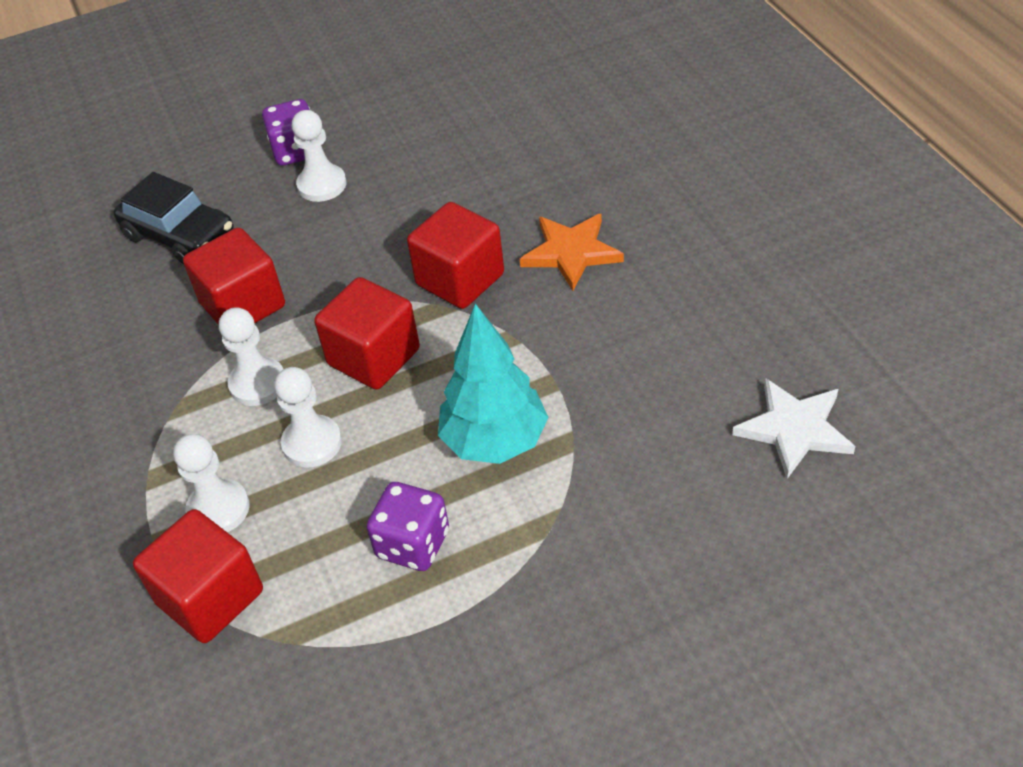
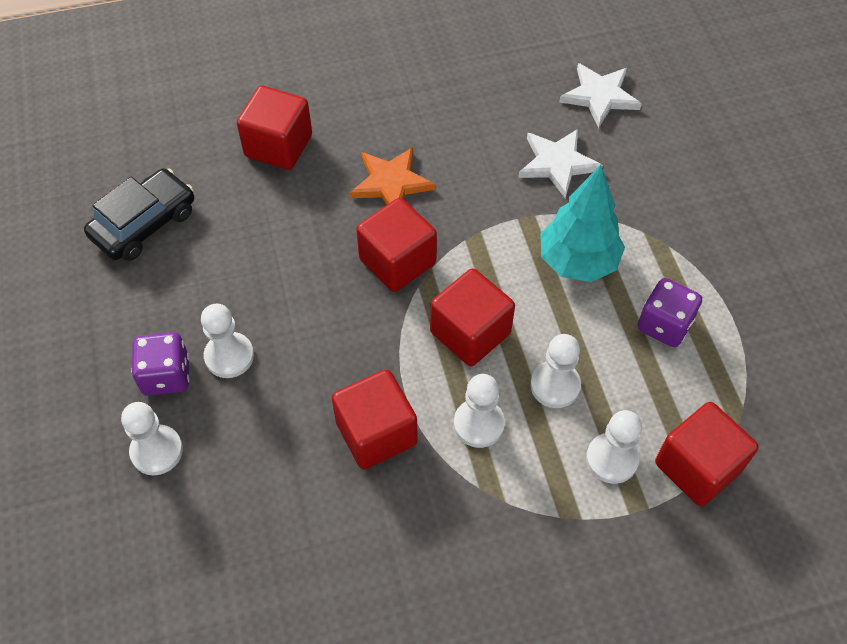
camera: 85 degrees left, 10 degrees up
black car [114,172,233,264] -> black car moved to [84,168,194,261]
none -> white pawn [121,402,183,475]
none -> red cube [237,86,312,170]
none -> white star [518,129,603,198]

